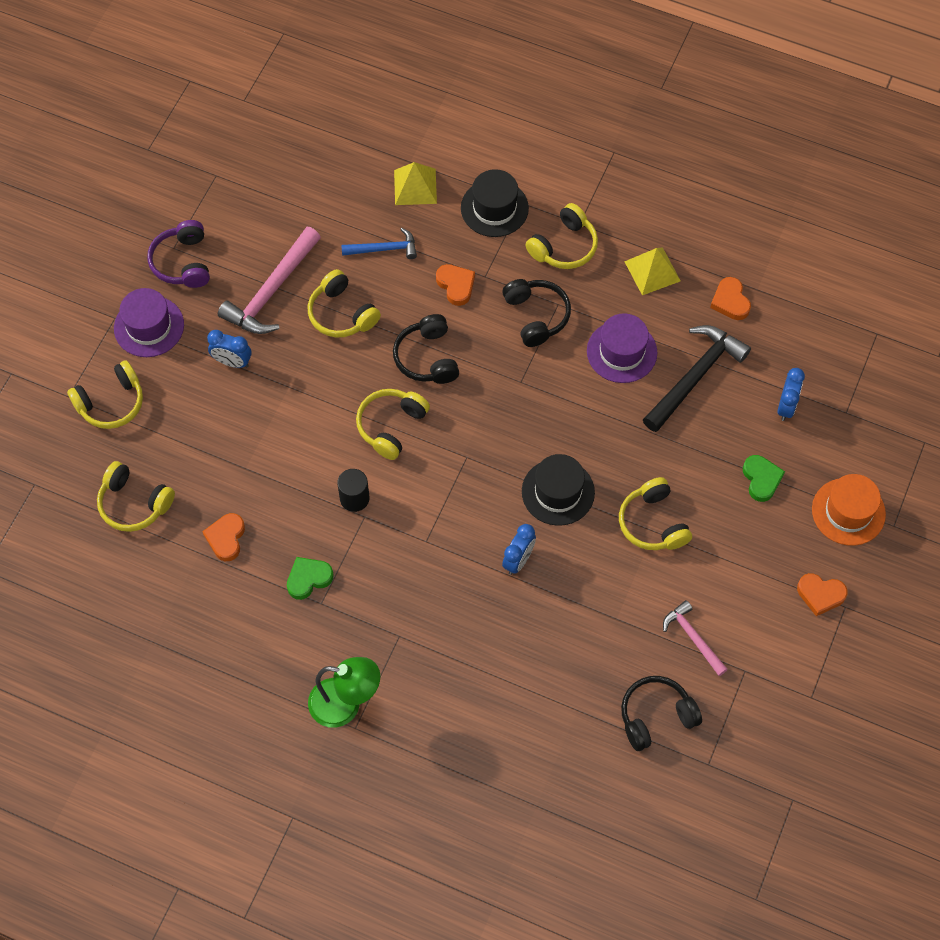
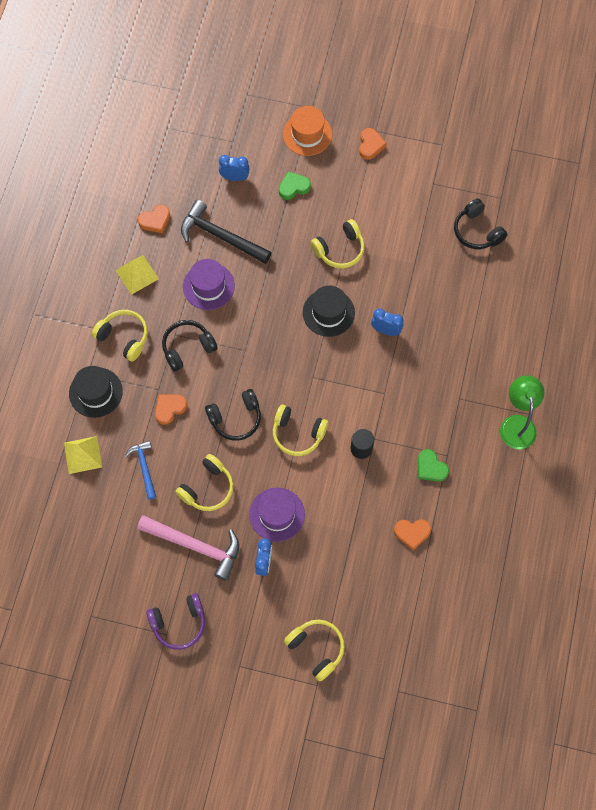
camera: 100 degrees left, 5 degrees up
yellow headphones [97,461,175,532] -> none
purple hat [114,288,184,357] -> purple hat moved to [249,487,305,542]
pink hammer [663,600,728,676] -> none

